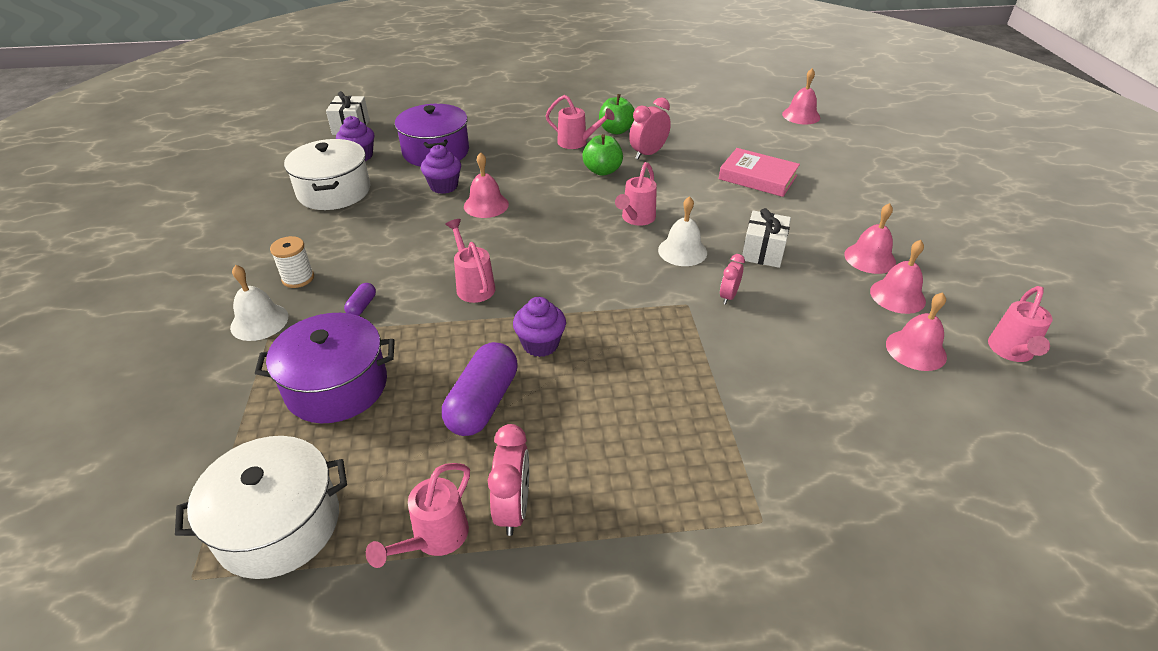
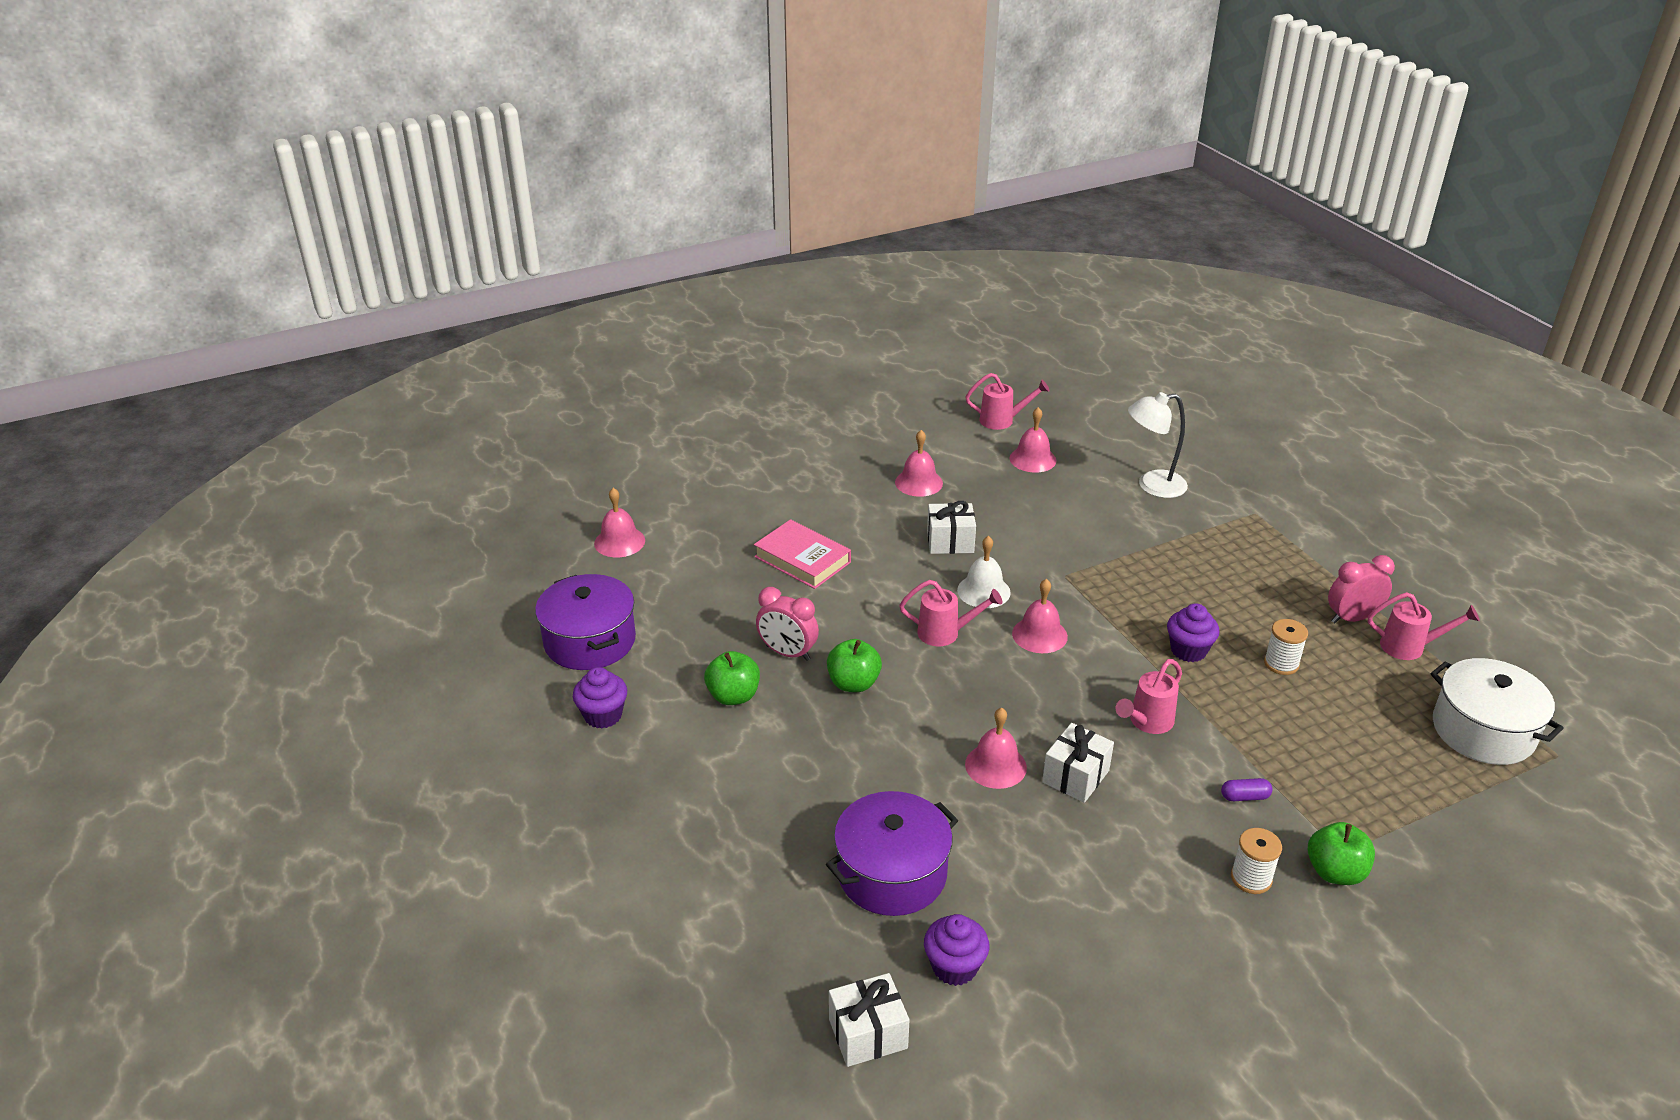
camera: 110 degrees left, 5 degrees down
white bell [230,265,288,341] -> green apple [1308,822,1375,885]
purple pot [255,313,395,423] -> purple pot moved to [535,574,636,670]
white pot [284,139,370,210] -> none
purple cupcake [421,145,461,194] -> purple cupcake moved to [573,667,627,728]
purple capsule [442,342,518,436] -> white spool [1264,619,1308,675]
pink watering can [546,95,615,149] -> none
pink book [719,148,800,197] -> pink book turned 60 degrees counterclockwise [754,519,851,589]
pink clock [720,254,745,304] -> none
pink bell [870,240,926,314] -> pink bell moved to [1012,579,1068,653]
none -> white gift [1042,723,1114,803]
none -> white lamp [1128,392,1188,498]

